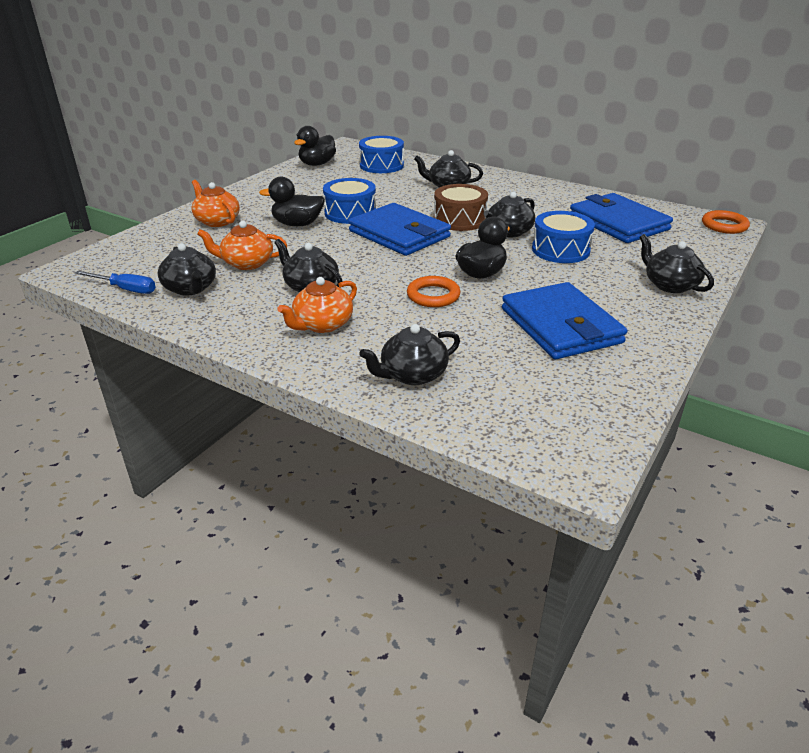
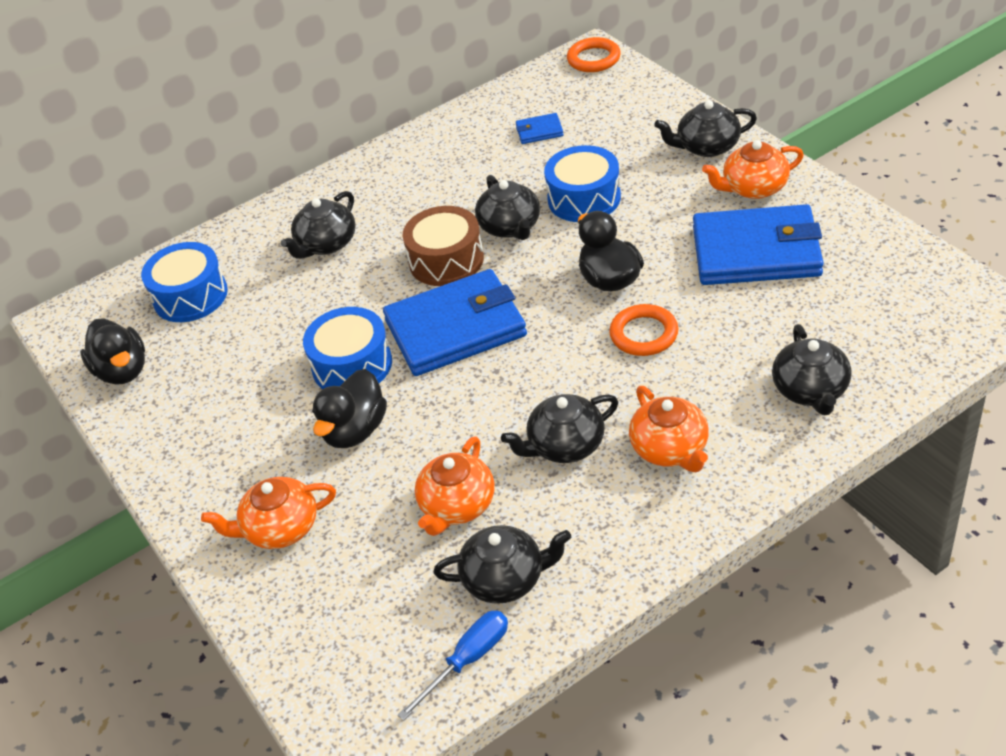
camera: 60 degrees left, 10 degrees up
blue wallet [570,193,673,243] -> blue wallet [516,113,564,144], size x0.41
none -> orange teapot [702,140,804,199]

